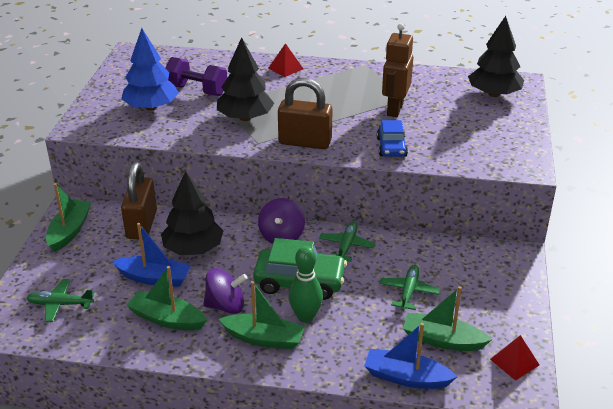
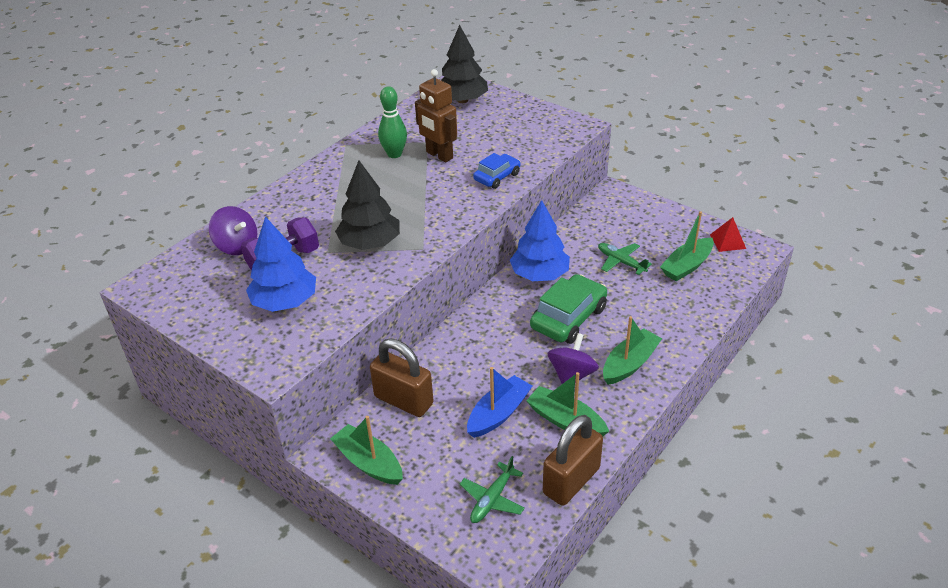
camera: 60 degrees left, 5 degrees up
green boat [126,266,207,331] -> green boat turned 75 degrees clockwise [526,372,609,436]
black tree [161,171,223,255] -> none
purple spinning top [258,198,305,244] -> purple spinning top moved to [209,206,257,255]
red pyramid [268,43,303,77] -> none
brown padlock [278,78,333,149] -> brown padlock moved to [543,415,603,506]
green bowling pin [289,246,323,323] -> green bowling pin moved to [378,86,407,158]
green plane [319,222,376,262] -> blue tree [510,200,570,281]
blue boat [364,323,457,389] -> none
blue car [377,120,408,157] -> blue car turned 75 degrees counterclockwise [473,153,520,189]

